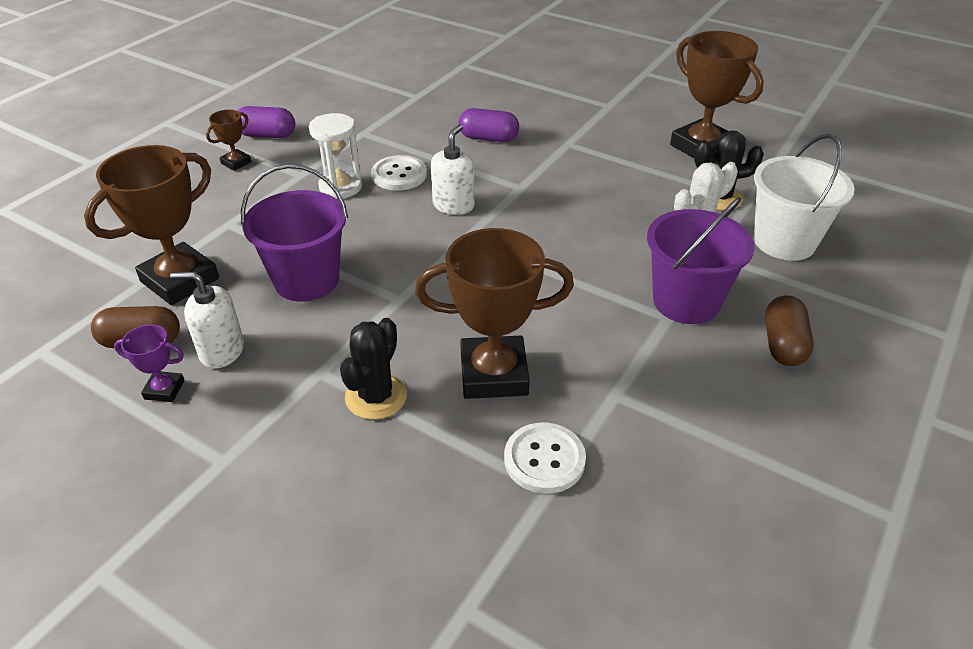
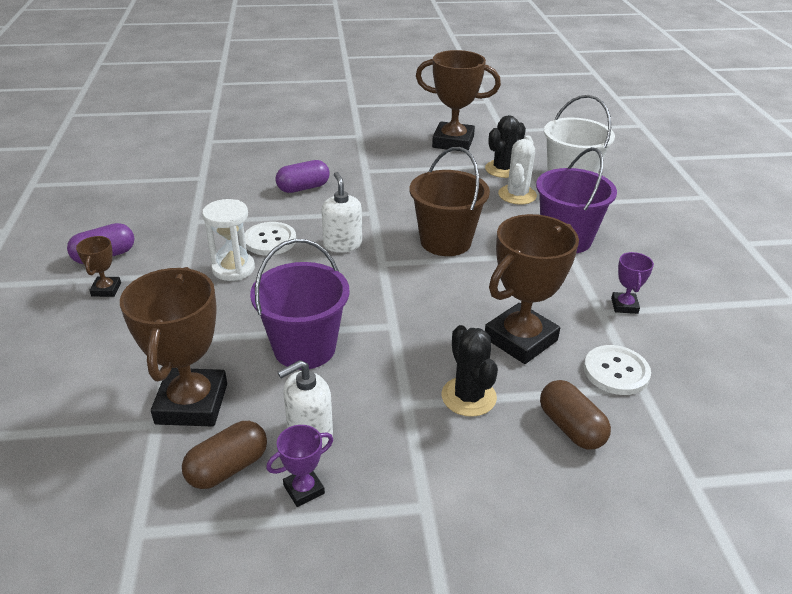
camera: 40 degrees left, 5 degrees down
brown capsule [765,296,814,366] -> brown capsule moved to [540,380,611,450]
none -> brown bucket [409,147,490,256]
none -> purple trophy [611,252,654,314]

